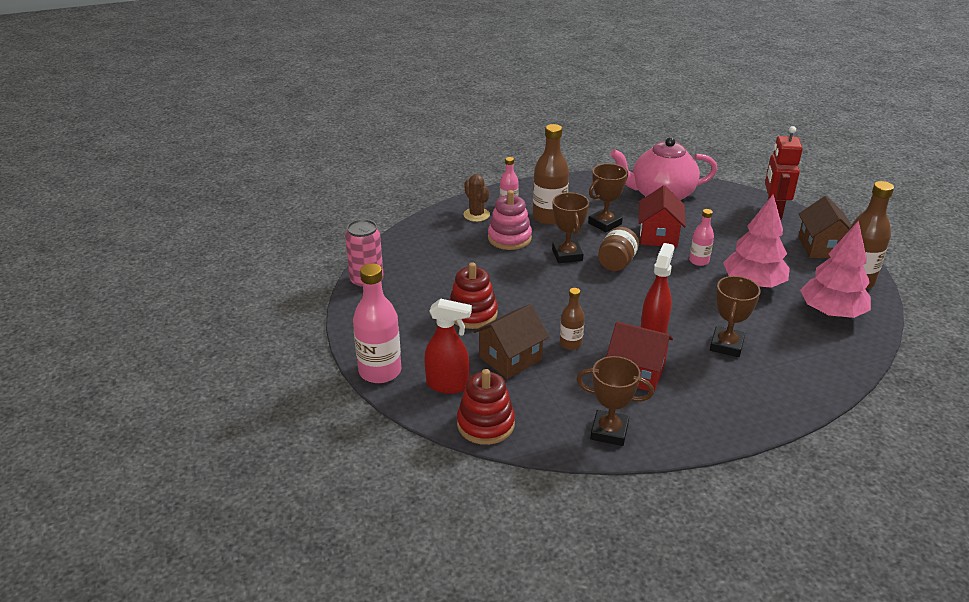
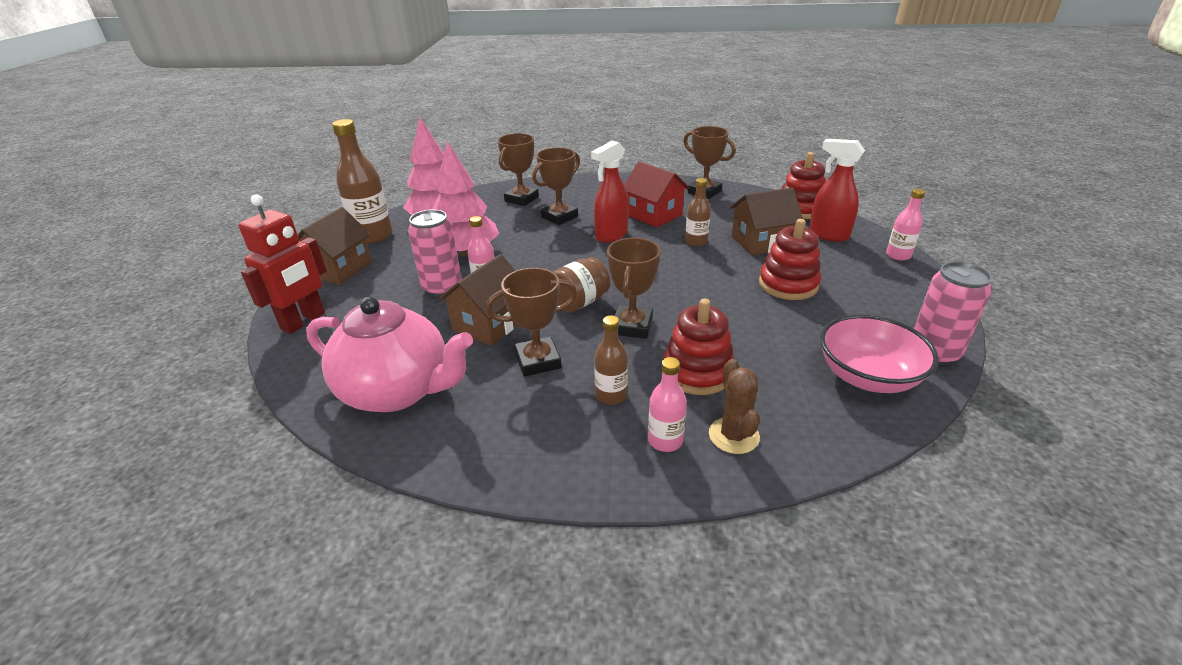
camera: 155 degrees left, 0 degrees up
pink bottle [353,263,401,383] -> pink bottle [886,188,925,261], size x0.55
pink stacking toy [488,190,532,250] -> red stacking toy [663,299,734,395]
brown bottle [533,124,569,225] -> brown bottle [594,315,628,405], size x0.55
red house [639,185,686,248] -> brown house [438,254,517,346]
none -> pink can [408,210,462,297]
none -> brown trophy [497,133,539,206]
none -> pink bowl [820,314,939,393]

